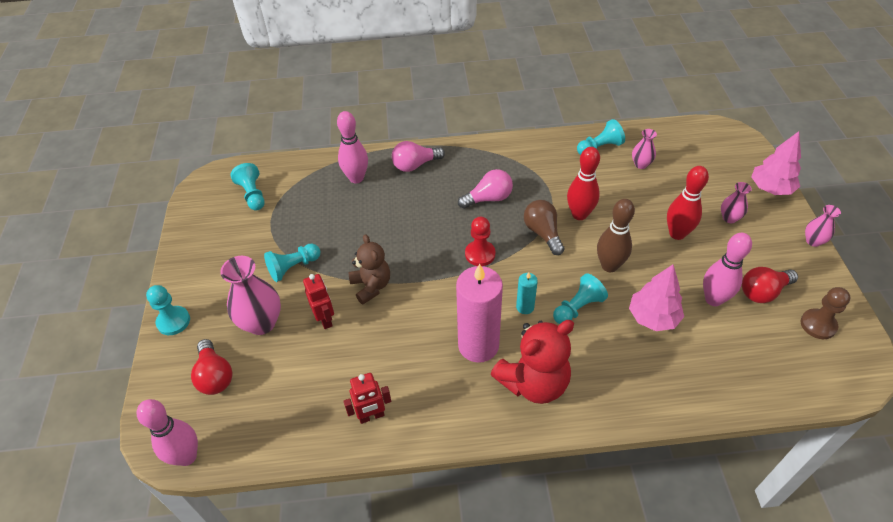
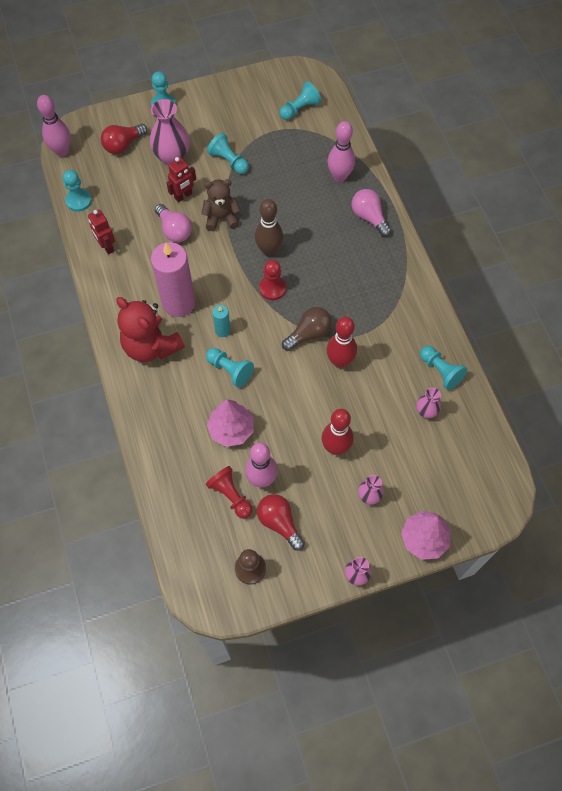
camera: 75 degrees right, 15 degrees up
brown teddy bear [349,234,390,304] -> brown teddy bear turned 150 degrees counterclockwise [201,179,241,231]
pink light bulb [458,169,513,209] -> pink light bulb moved to [155,204,192,242]
brown bowling pin [597,199,635,272] -> brown bowling pin moved to [255,199,283,257]
none -> turquoise pawn [63,170,92,212]
none -> red pawn [206,466,253,518]

